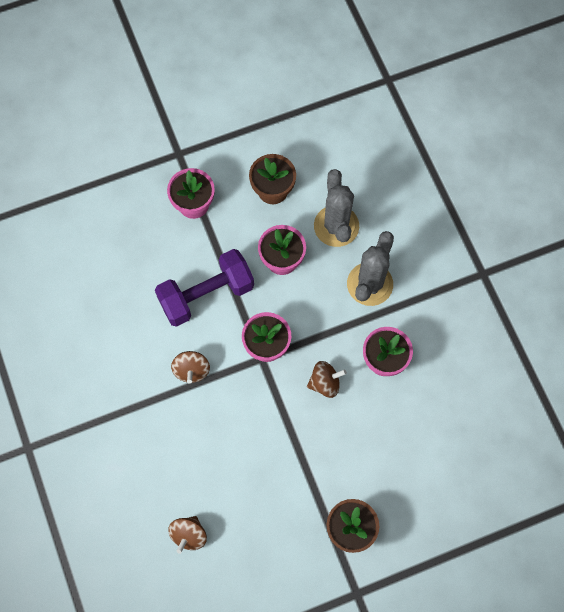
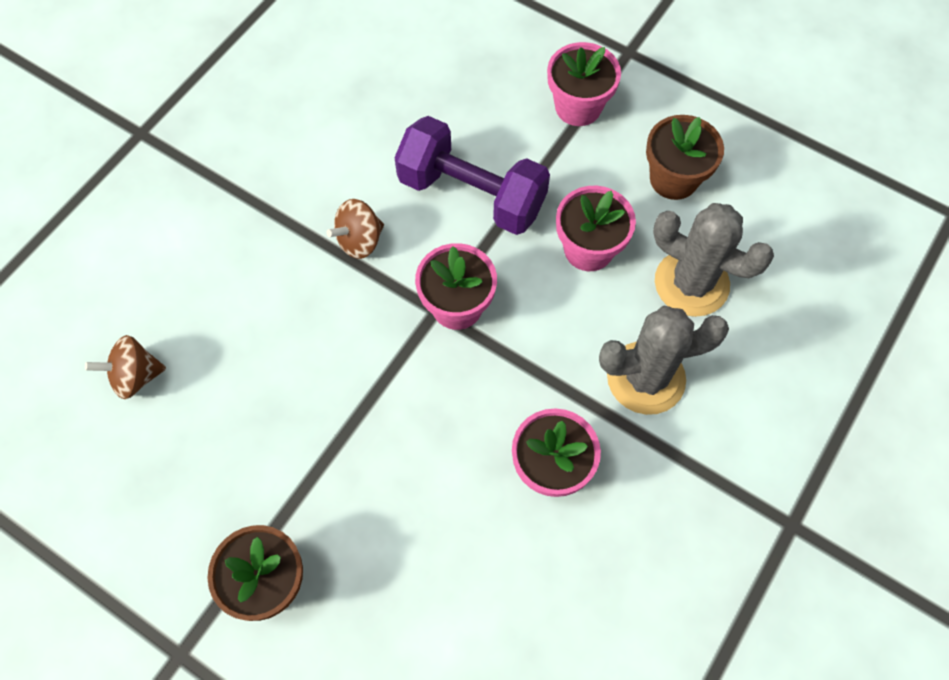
camera: 55 degrees right, 5 degrees down
brown spinning top [307,361,347,398] -> none
grey cactus [314,169,359,247] -> grey cactus turned 75 degrees clockwise [653,203,774,317]

